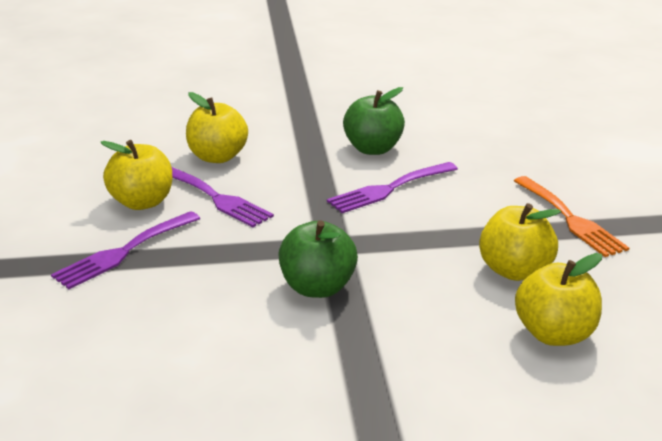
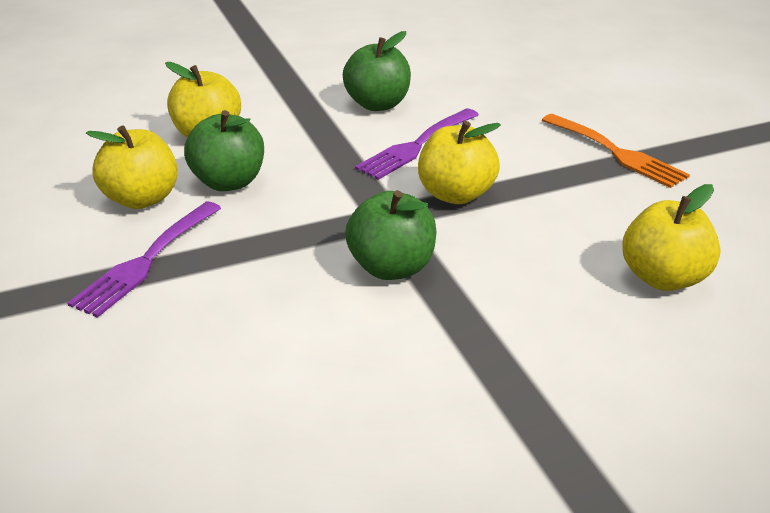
camera: 15 degrees left, 5 degrees up
purple fork [172,167,274,227] -> green apple [184,110,264,191]
yellow apple [479,203,561,281] -> yellow apple moved to [418,121,501,204]

